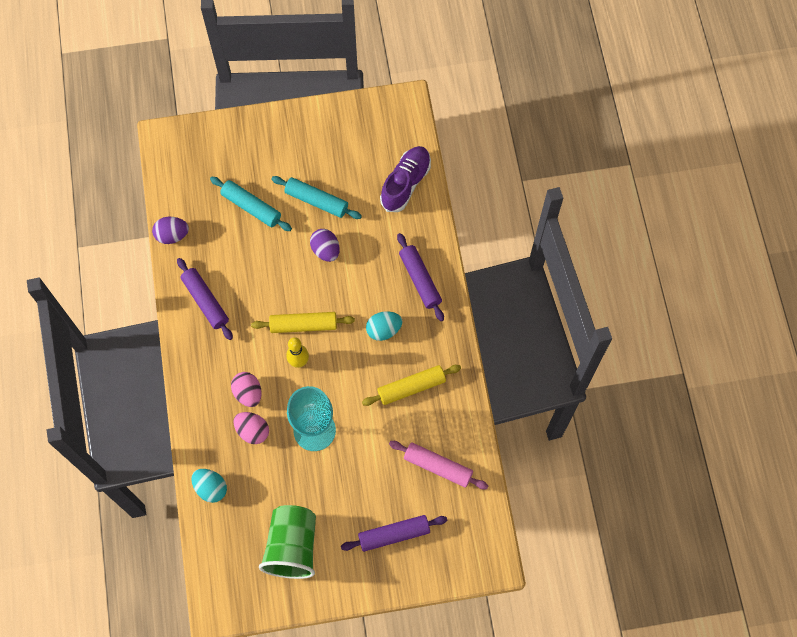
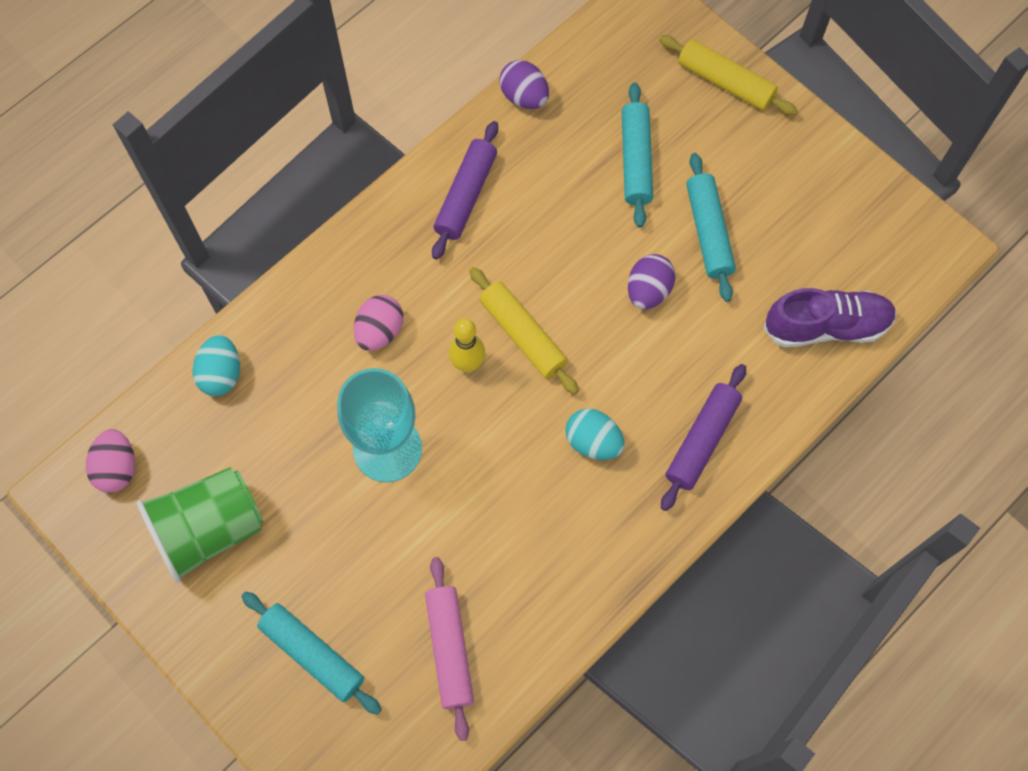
camera: 55 degrees right, 0 degrees up
pink egg [233,412,269,444] -> pink egg moved to [86,430,135,492]
purple rolling pin [341,515,447,552] -> turquoise rolling pin [241,592,382,715]
yellow rolling pin [362,365,461,406] -> yellow rolling pin moved to [659,35,798,115]

